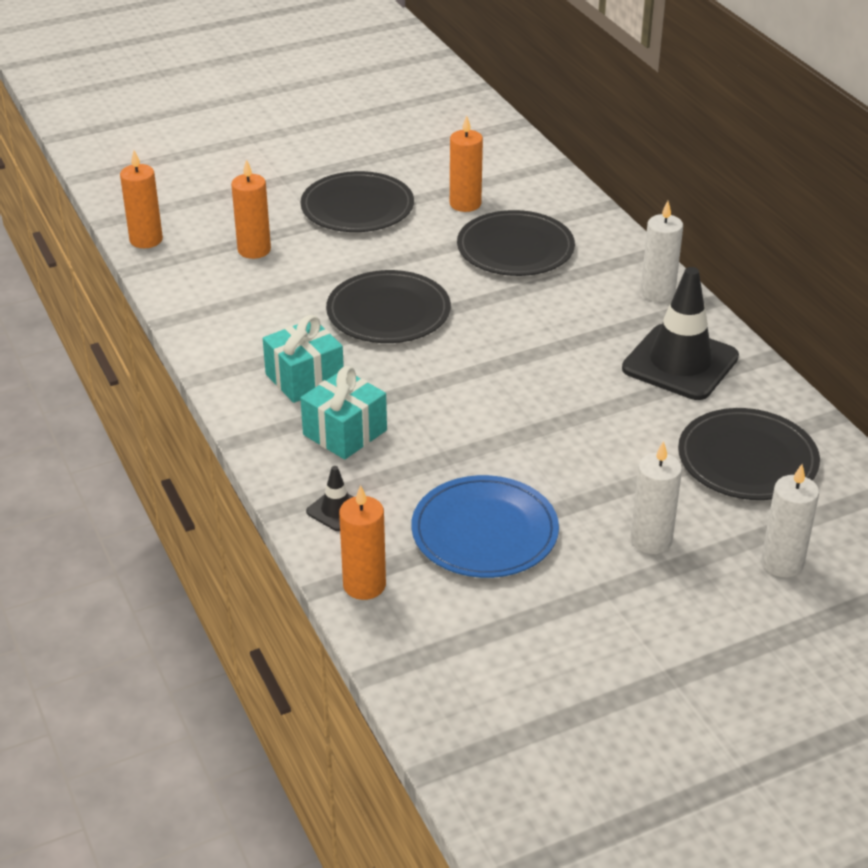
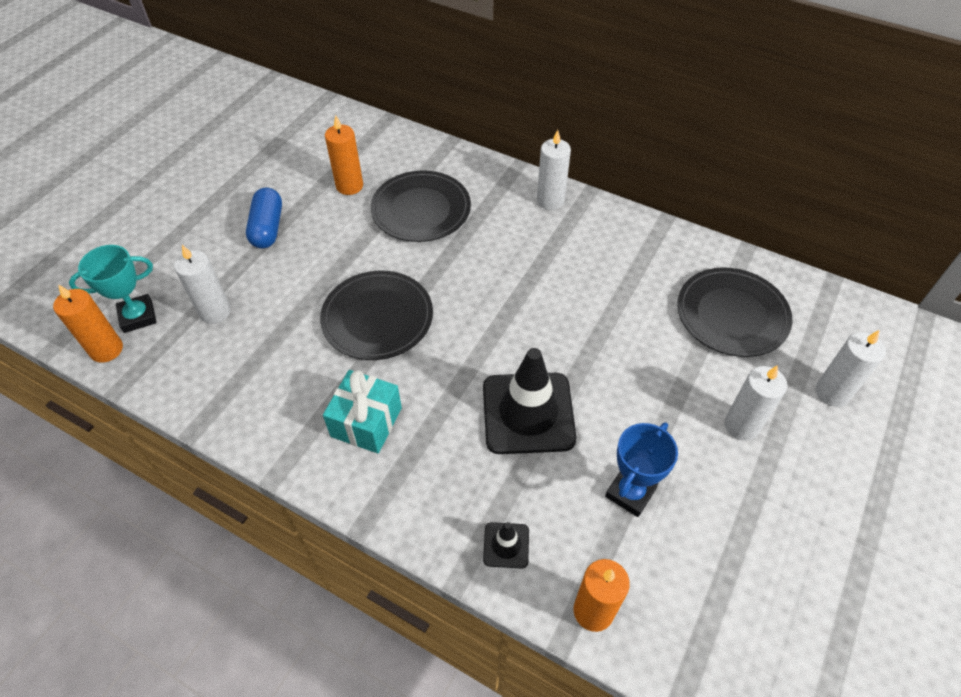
camera: 35 degrees left, 15 degrees up
orange candle [231,159,271,259] -> white candle [174,245,231,324]
black plate [300,171,414,232] -> blue capsule [246,187,282,248]
turquoise gift [300,366,387,460] -> none
blue plate [411,475,559,578] -> blue trophy [605,422,678,517]
black traffic cone [622,267,739,400] -> black traffic cone moved to [483,348,576,454]
none -> turquoise trophy [69,245,157,333]

